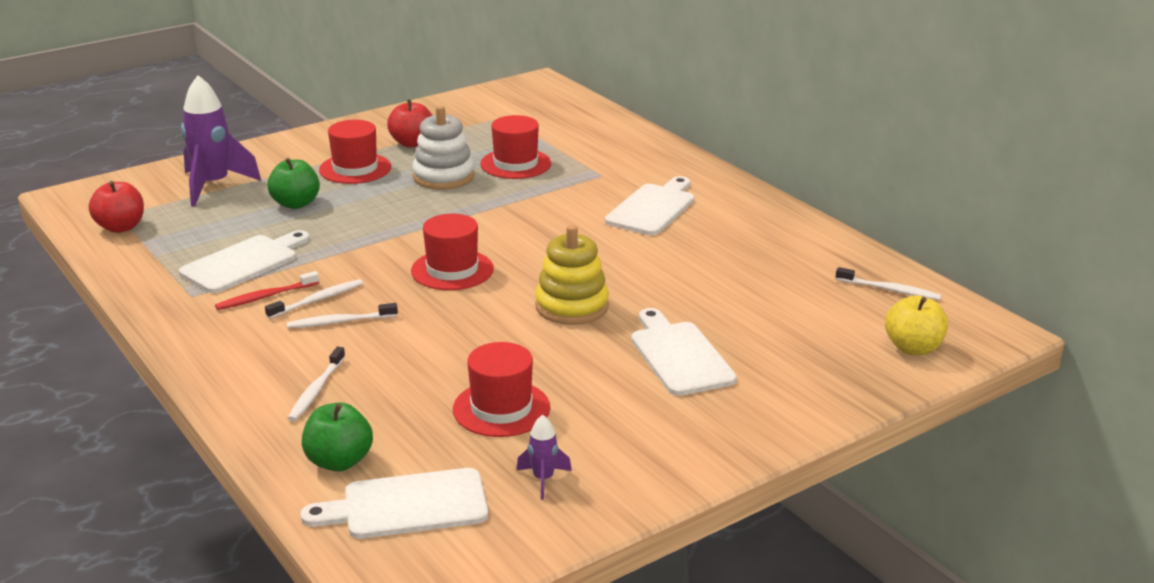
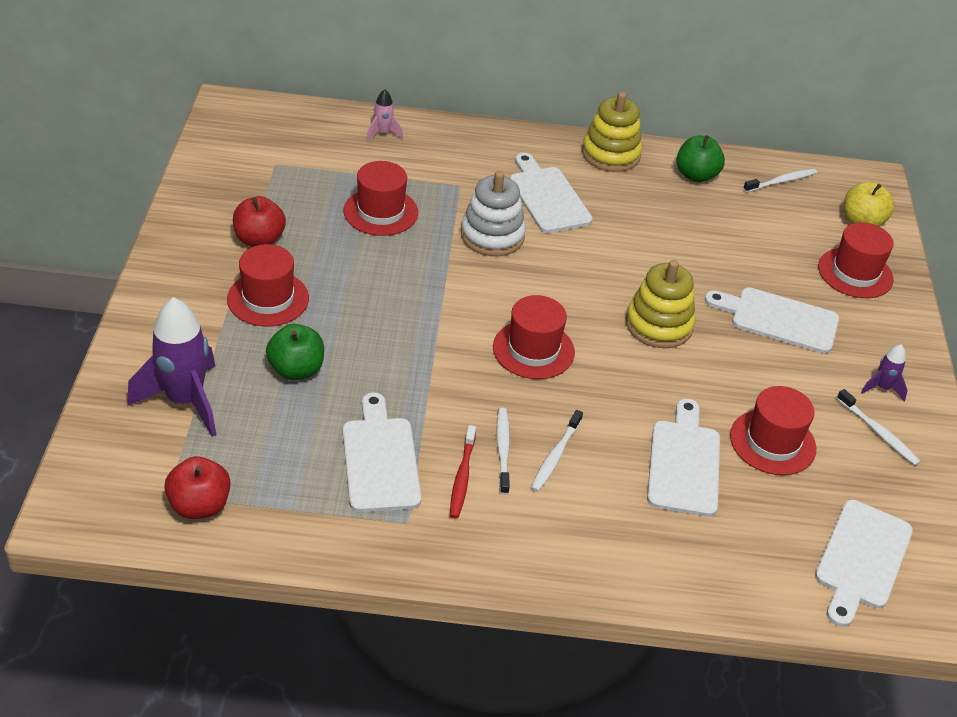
camera: 55 degrees left, 15 degrees up
white toothbrush [287,346,345,421] -> white toothbrush moved to [837,389,921,466]
green apple [302,402,373,471] -> green apple moved to [676,135,725,183]
white stacking toy [412,105,475,190] -> white stacking toy moved to [461,171,526,256]
purple rocket [516,415,572,500] -> purple rocket moved to [861,344,908,401]
none -> pink rocket [366,89,403,141]
none -> yellow stacking toy [582,92,642,172]
none -> white cutting board [647,399,720,517]
none -> red hat [818,222,894,298]

